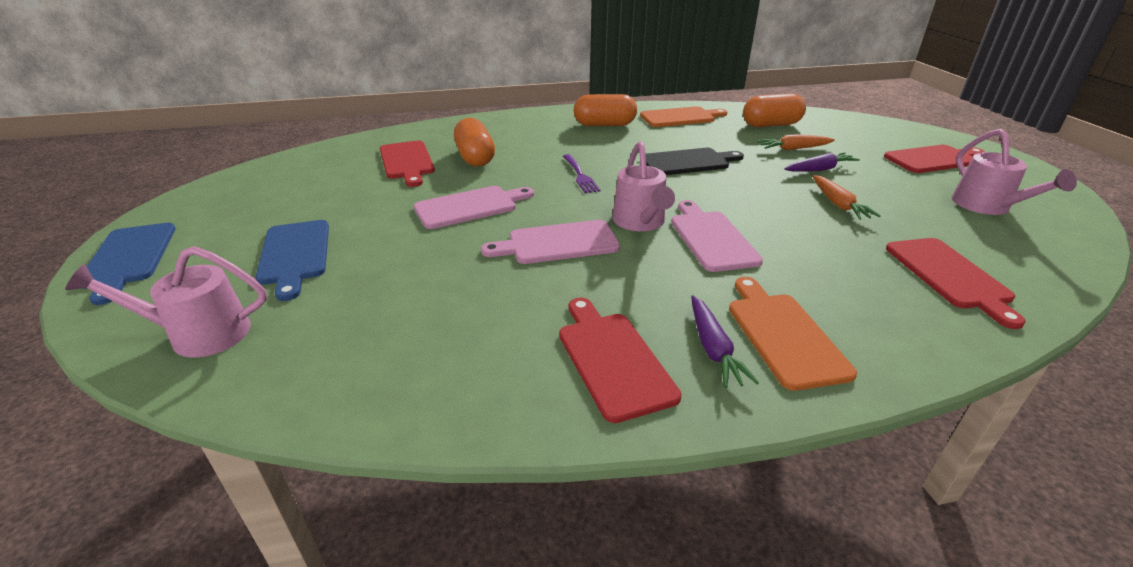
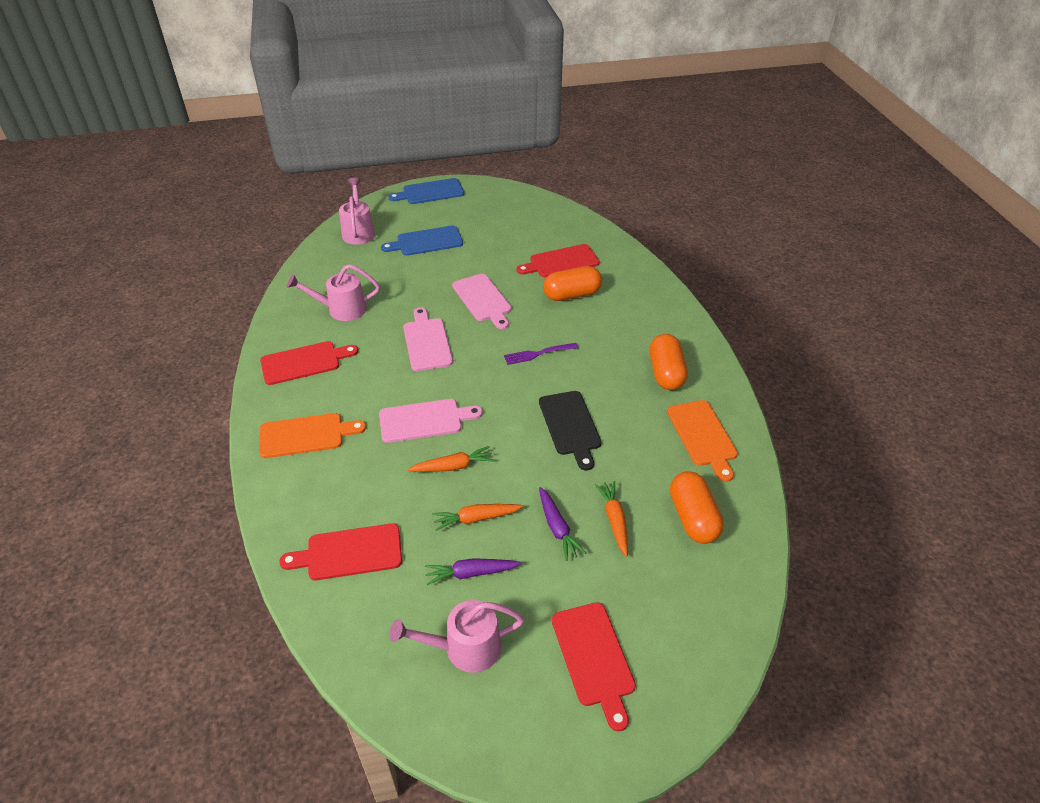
camera: 90 degrees right, 10 degrees up
pink watering can [612,141,675,231] -> pink watering can moved to [287,264,380,321]
purple carrot [691,295,759,388] -> purple carrot moved to [425,558,522,585]
none -> orange carrot [408,446,494,472]

